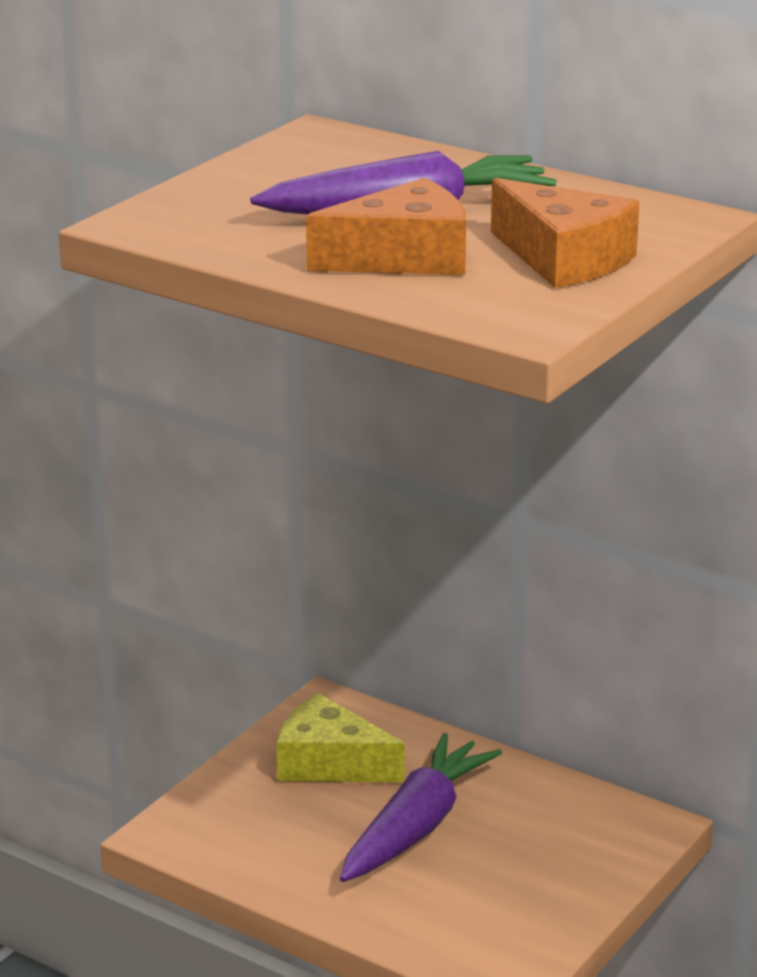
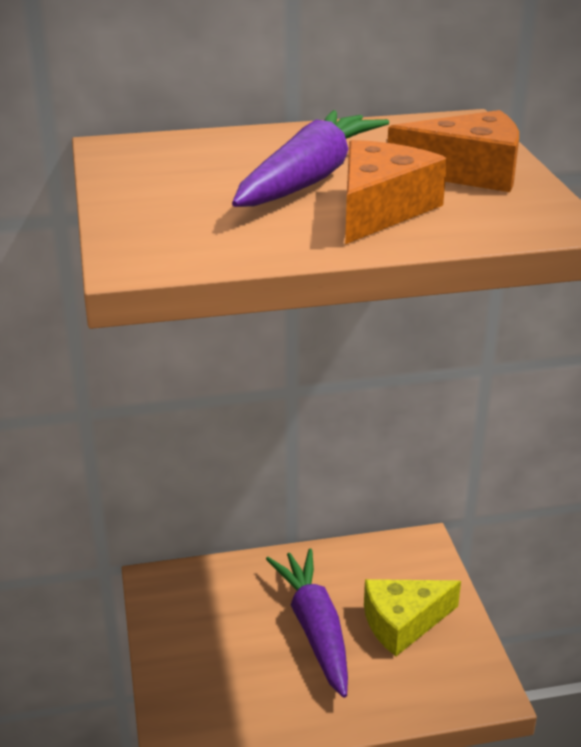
camera: 45 degrees left, 5 degrees up
yellow cheese [277,693,405,782] -> yellow cheese moved to [364,579,461,656]

